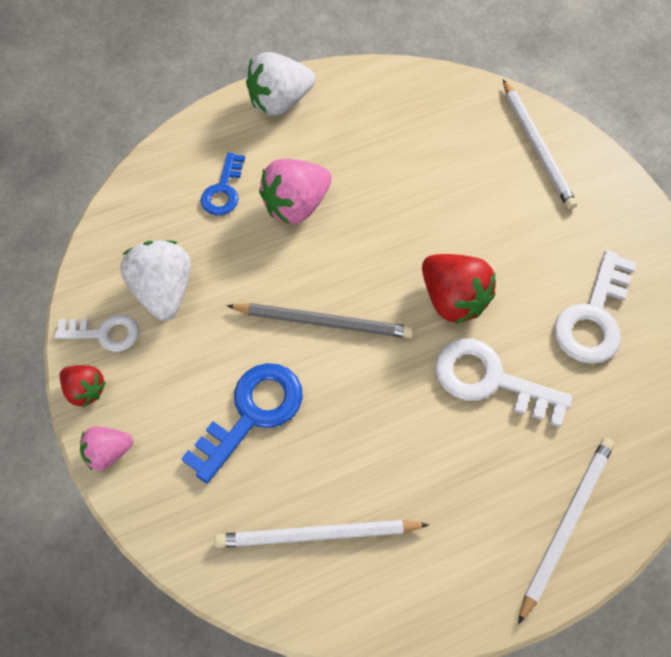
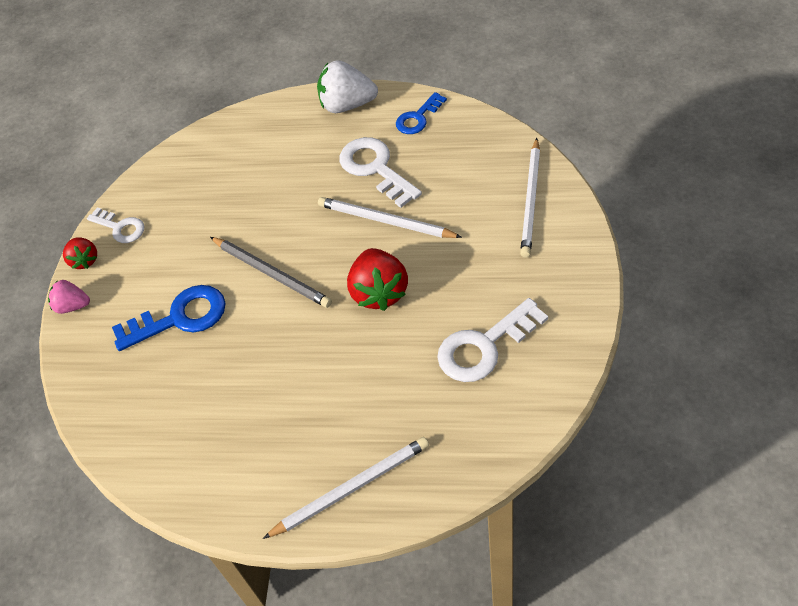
camera: 35 degrees right, 10 degrees down
white strawberry [120,240,191,321] -> none
blue key [201,152,245,215] -> blue key moved to [396,92,447,134]
white pencil [214,520,429,548] -> white pencil moved to [318,197,462,238]
pink strawberry [259,159,332,225] -> none
white key [435,339,572,428] -> white key moved to [339,137,422,208]

